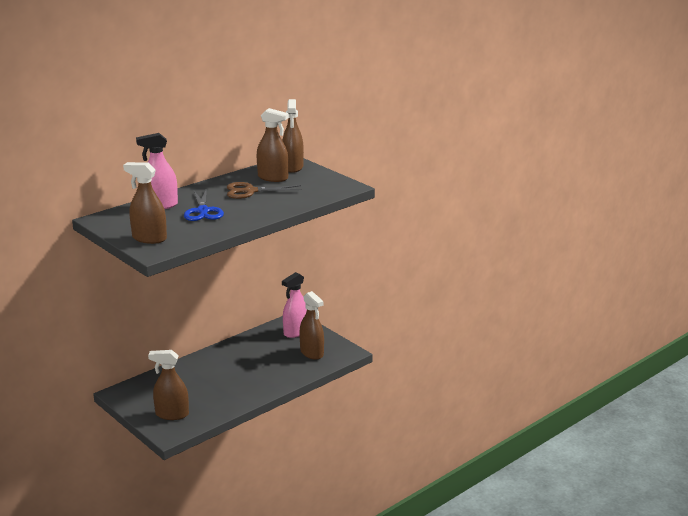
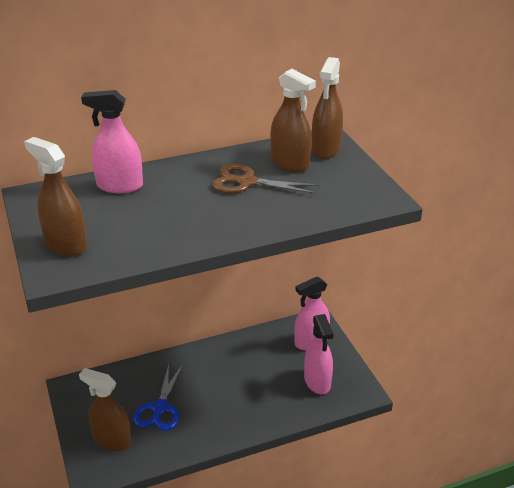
camera: 20 degrees right, 10 degrees up
blue scissors [184,189,224,221] -> blue scissors moved to [133,364,183,431]
brown spray bottle [299,291,324,360] -> pink spray bottle [304,314,333,394]

